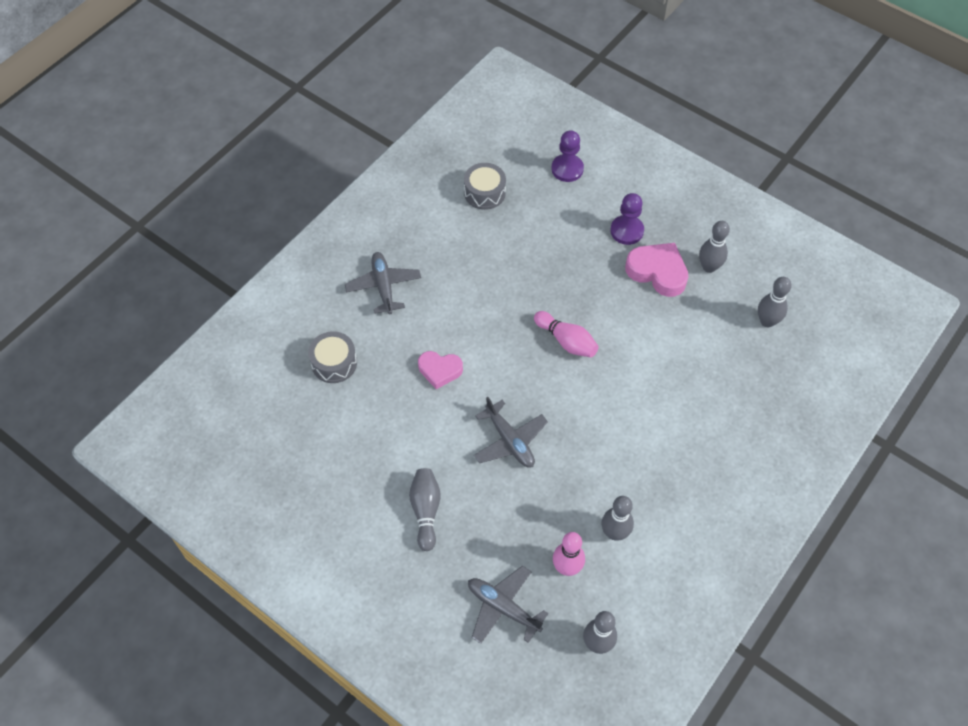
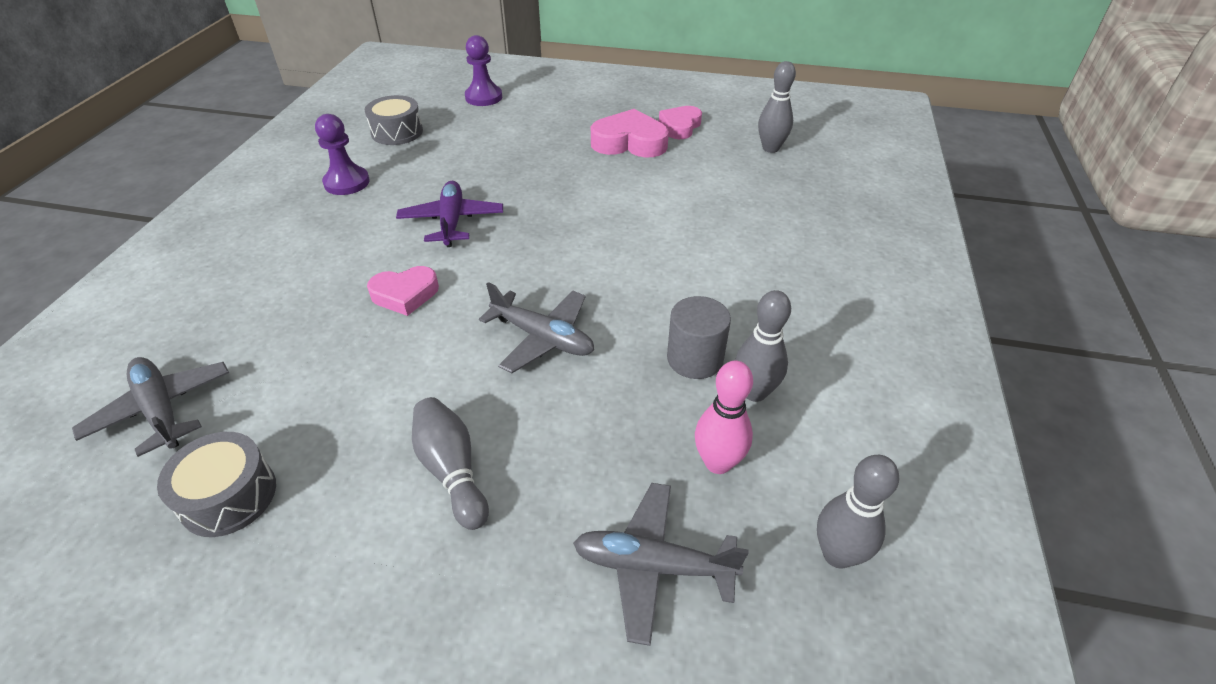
camera: 25 degrees left, 15 degrees down
grey drum [308,331,357,383] -> grey drum moved to [157,432,276,537]
grey plane [345,252,421,314] -> grey plane moved to [72,357,229,457]
pink bowling pin [534,311,599,357] -> none
purple pawn [610,193,644,245] -> purple pawn moved to [315,114,370,195]
grey bowling pin [699,221,730,273] -> pink heart [659,106,702,139]
none -> purple plane [396,181,503,247]
none -> grey cylinder [667,296,731,379]

